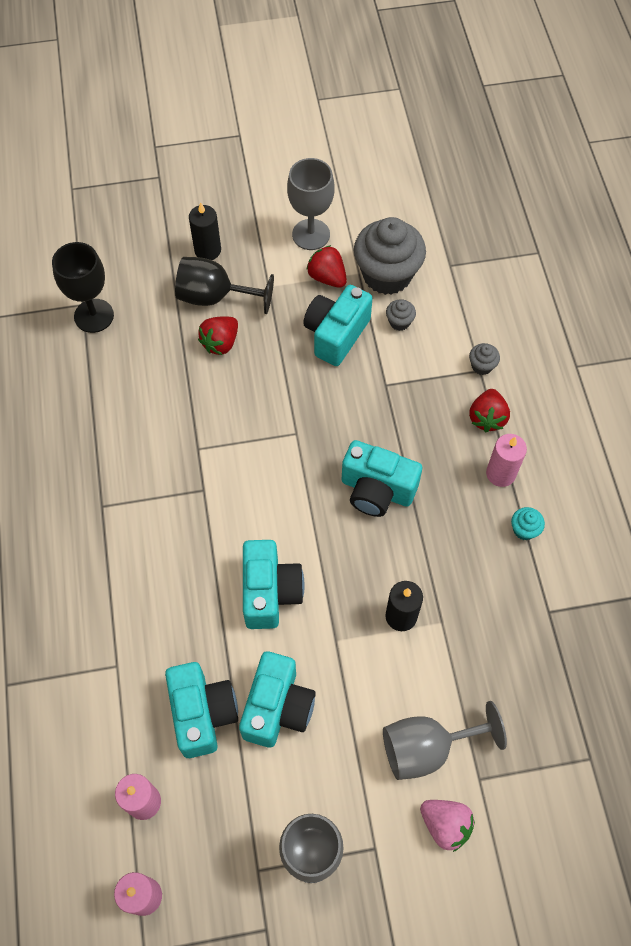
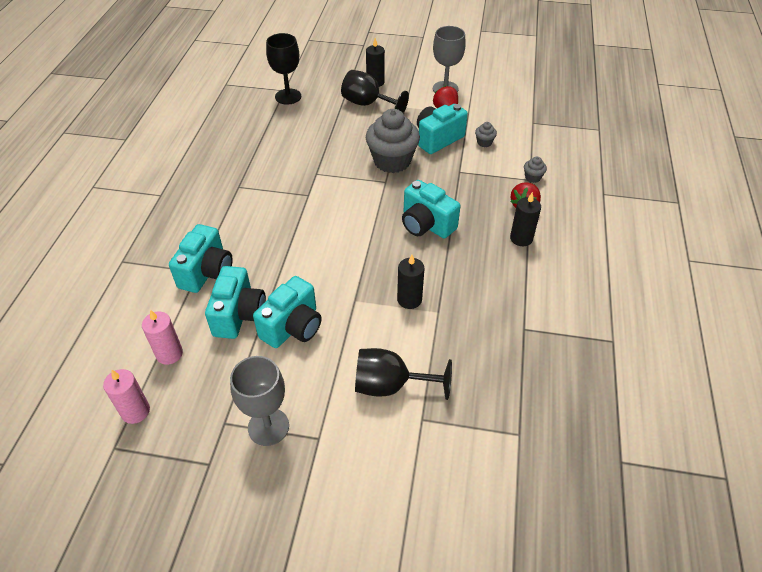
camera: 20 degrees right, 15 degrees down
red strawberry [198,316,238,355] -> none
turquoise camera [243,540,304,629] -> turquoise camera moved to [169,224,233,293]
grey cupcake [354,217,426,295] -> grey cupcake moved to [366,109,420,173]
grey goblet [383,701,507,780] -> black goblet [355,348,452,400]
pink strawberry [420,800,475,852] -> none
pink candle [486,434,527,487] -> black candle [510,192,541,246]
turquoise cupcake [511,507,545,540] -> none

